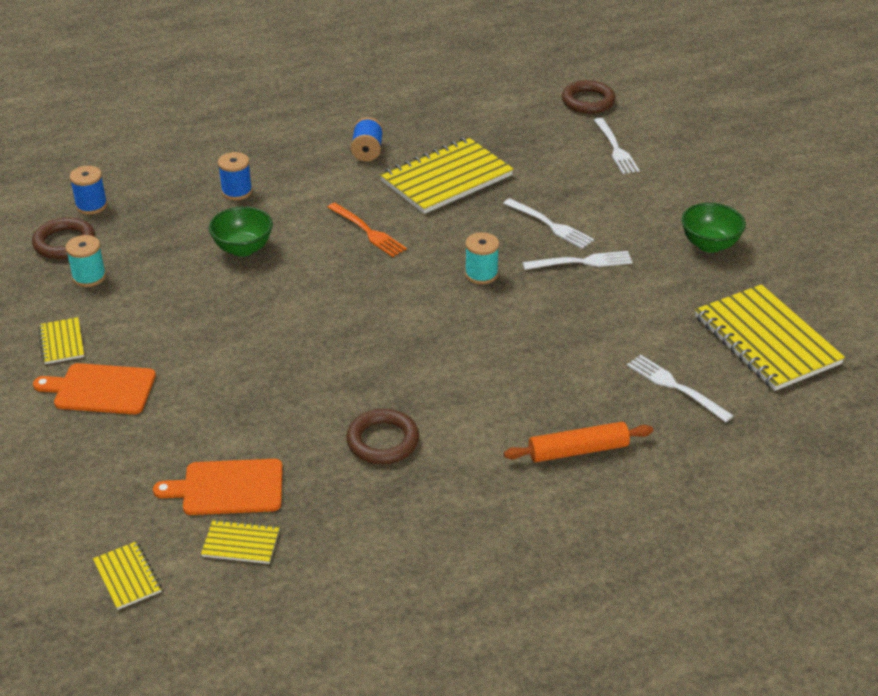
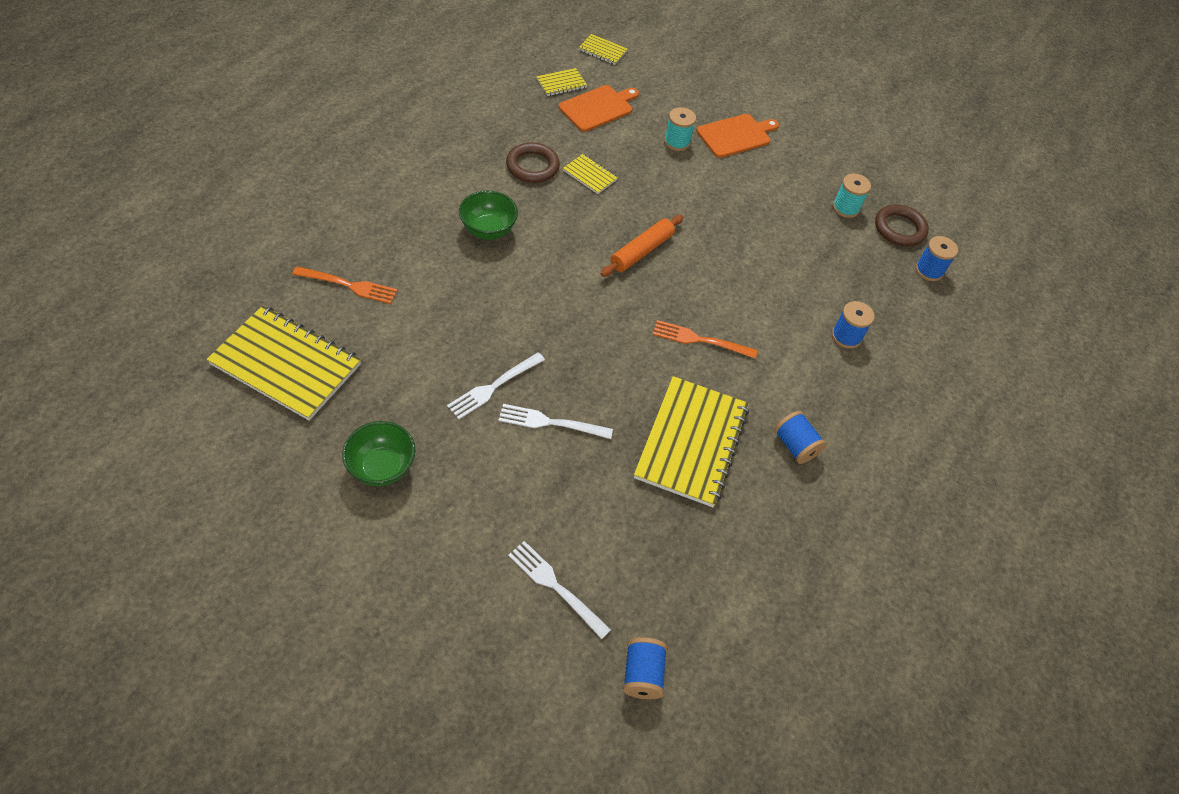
camera: 140 degrees right, 15 degrees up
yellow notebook [38,317,84,364] -> yellow notebook moved to [563,154,618,194]
green bowl [209,206,273,257] -> green bowl moved to [459,190,518,240]
turquoise spool [465,232,499,284] -> turquoise spool moved to [664,107,696,151]
orange rolling pin [504,422,653,462] -> orange rolling pin moved to [600,215,683,277]
brown ring [562,80,616,114] -> blue spool [623,637,667,699]
white fork [627,355,734,422] -> orange fork [292,266,398,304]

